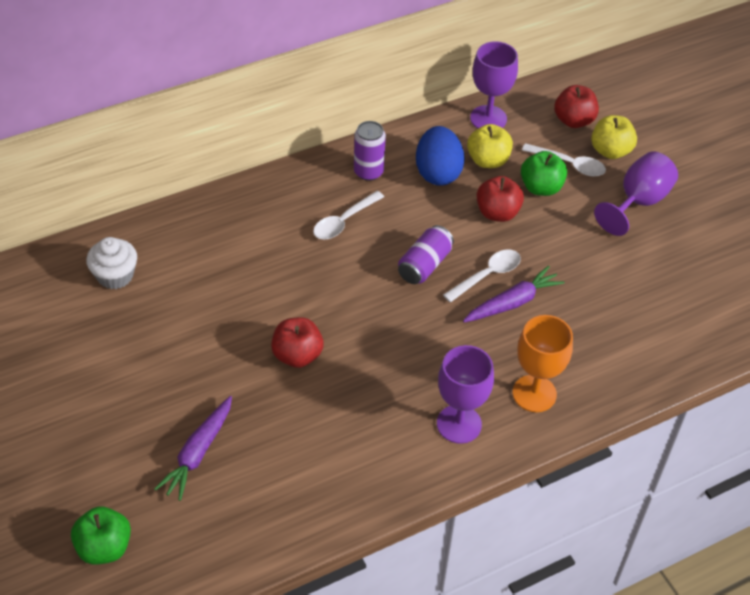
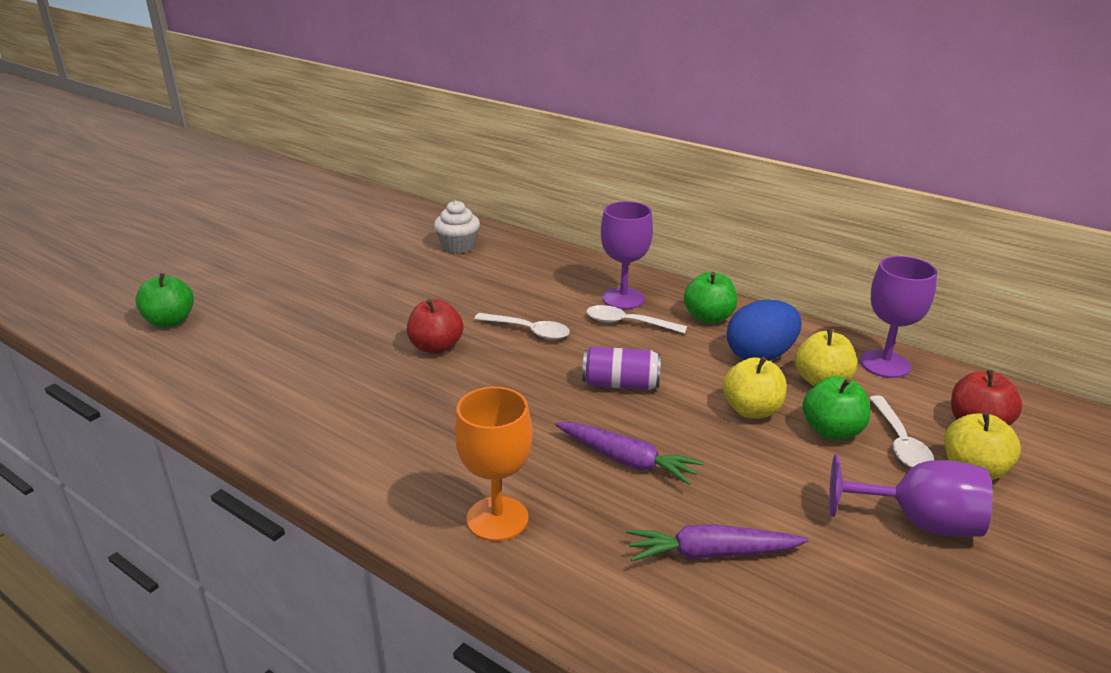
camera: 65 degrees right, 20 degrees down
purple carrot [154,396,232,501] -> purple carrot moved to [626,524,809,561]
purple can [354,121,386,181] -> green apple [684,272,737,324]
purple goblet [437,345,494,444] -> purple goblet moved to [601,201,653,309]
white spoon [443,250,521,302] -> white spoon moved to [474,313,570,340]
red apple [477,176,524,222] -> yellow apple [723,357,787,419]

